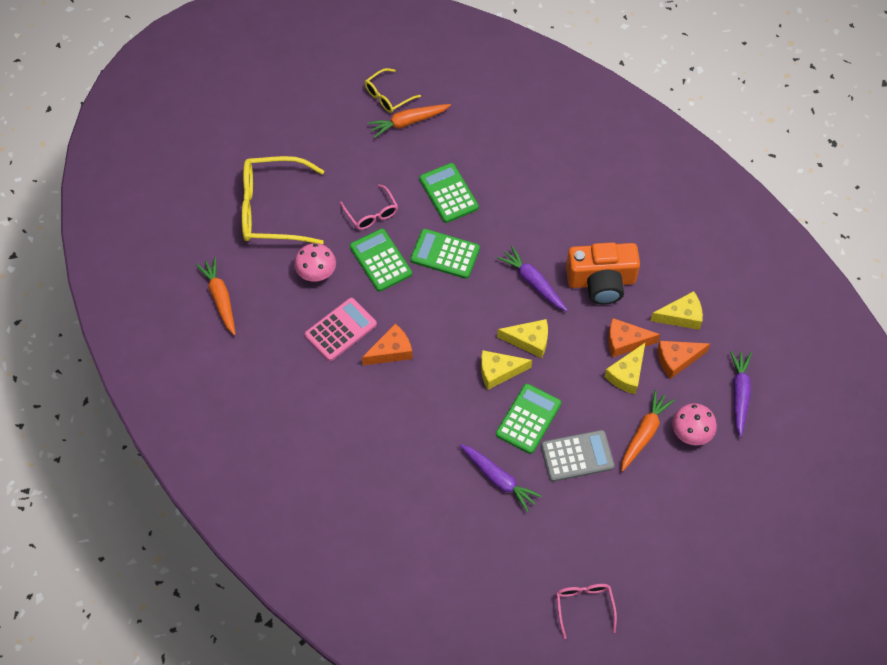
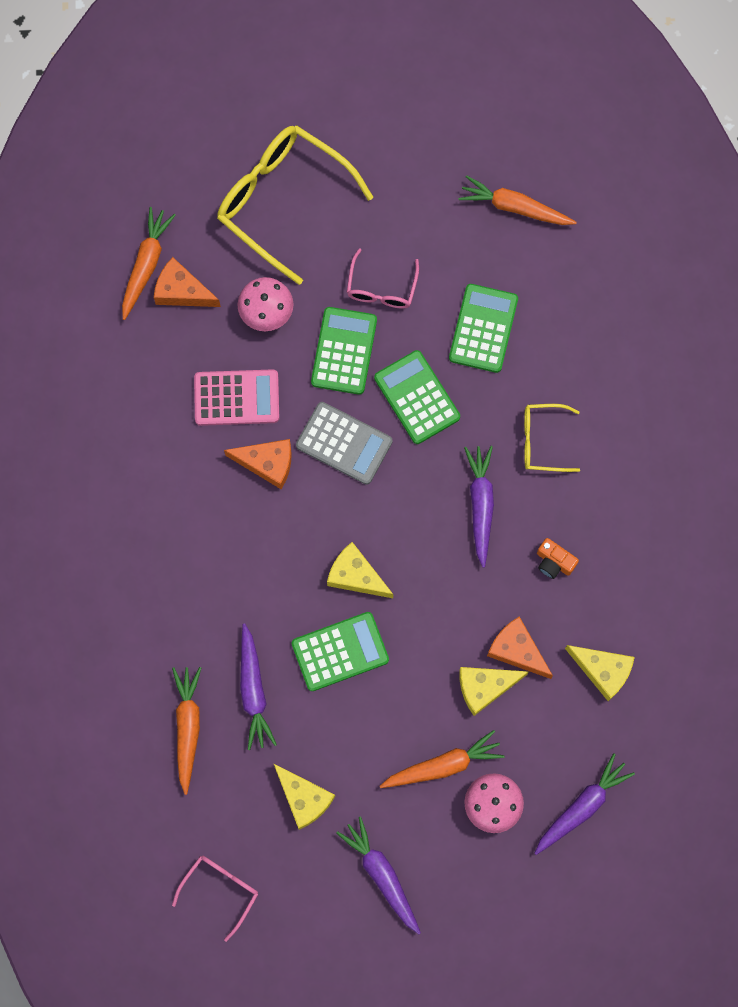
camera: 40 degrees right, 15 degrees up
yellow glasses [365,68,421,113] -> yellow glasses moved to [524,404,580,472]
yellow cheese [497,319,548,358] -> yellow cheese moved to [273,763,335,830]
grey calculator [541,430,615,482] -> grey calculator moved to [296,402,392,485]
orange camera [566,242,640,305] -> orange camera [537,538,579,579], size x0.43
orange cheese [658,341,710,379] -> orange cheese moved to [154,257,221,307]
none -> orange carrot [172,667,201,795]
none -> purple carrot [336,816,421,934]

